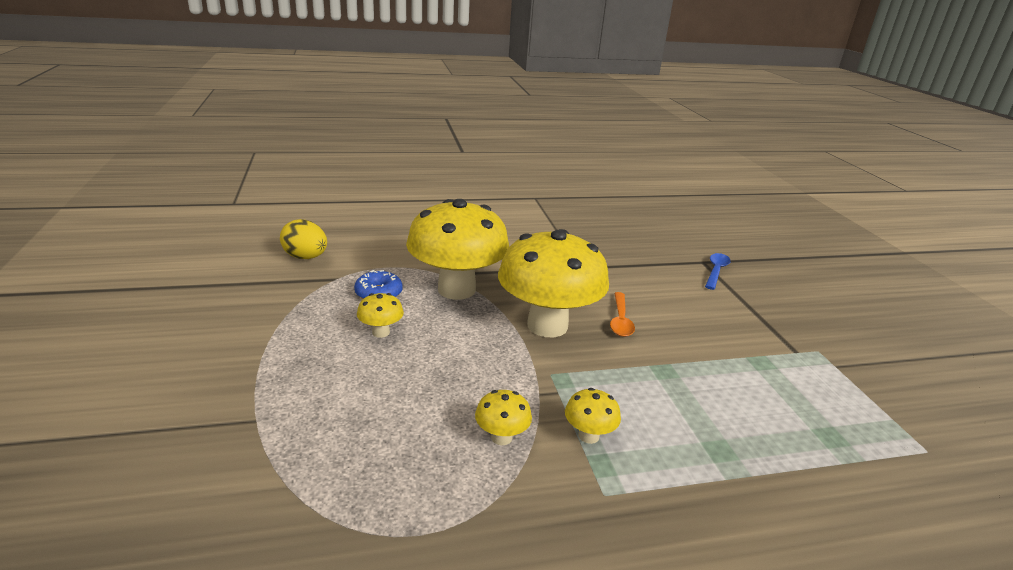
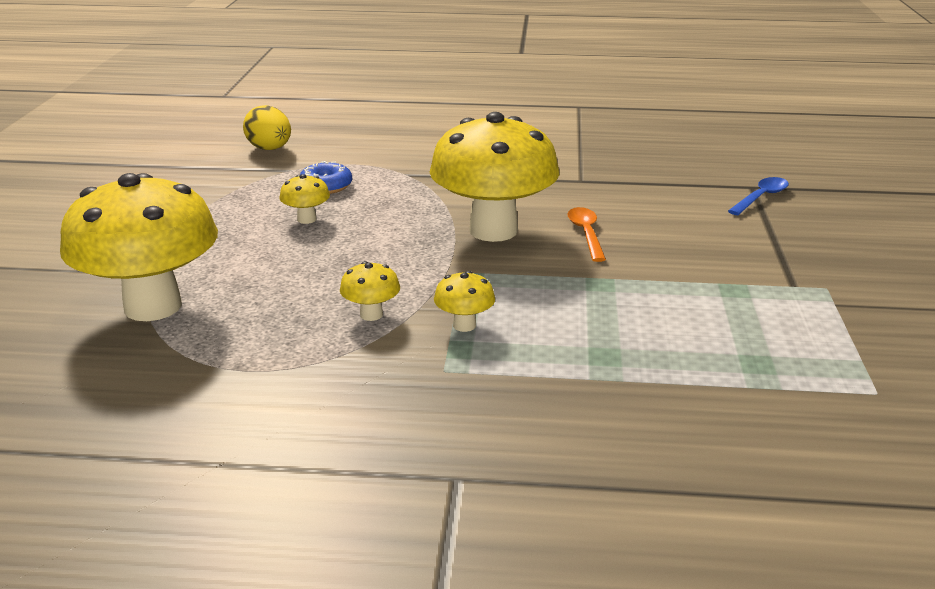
camera: 20 degrees right, 0 degrees up
yellow mushroom [406,199,509,300] -> yellow mushroom moved to [60,173,218,321]
orange spoon [610,292,635,337] -> orange spoon turned 150 degrees clockwise [568,207,606,262]

